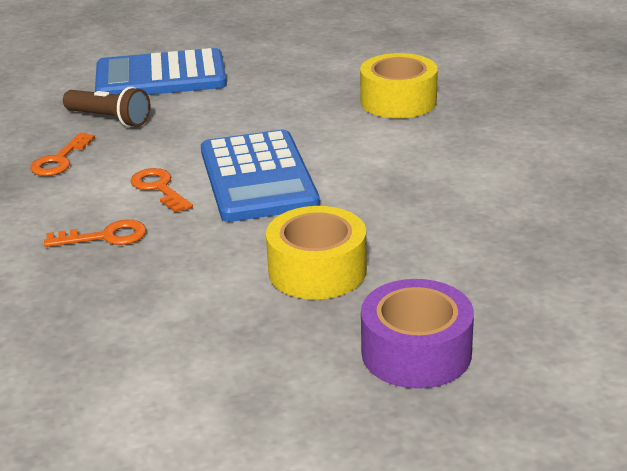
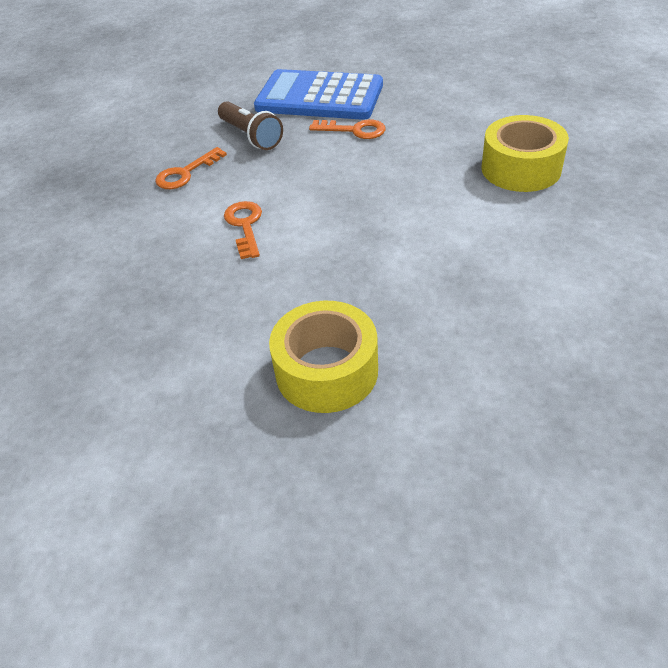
camera: 25 degrees right, 15 degrees up
orange key [44,220,146,247] -> orange key moved to [309,119,386,139]
blue calculator [201,130,320,222] -> none
purple tape [361,279,474,389] -> none

